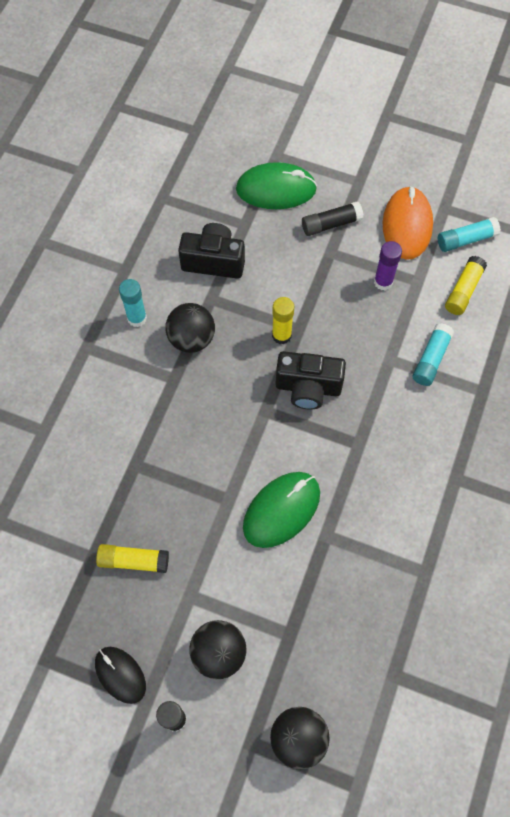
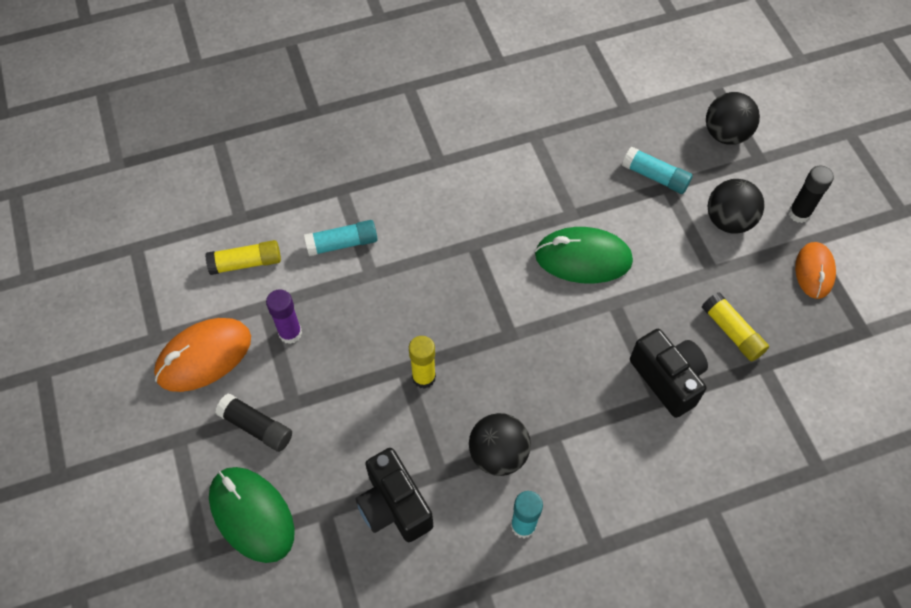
camera: 130 degrees left, 5 degrees down
black mouse [95,647,146,704] -> orange mouse [795,242,836,299]
black camera [276,351,346,410] -> black camera moved to [630,329,708,418]
turquoise glue stick [438,217,501,252] -> turquoise glue stick moved to [622,147,693,194]

